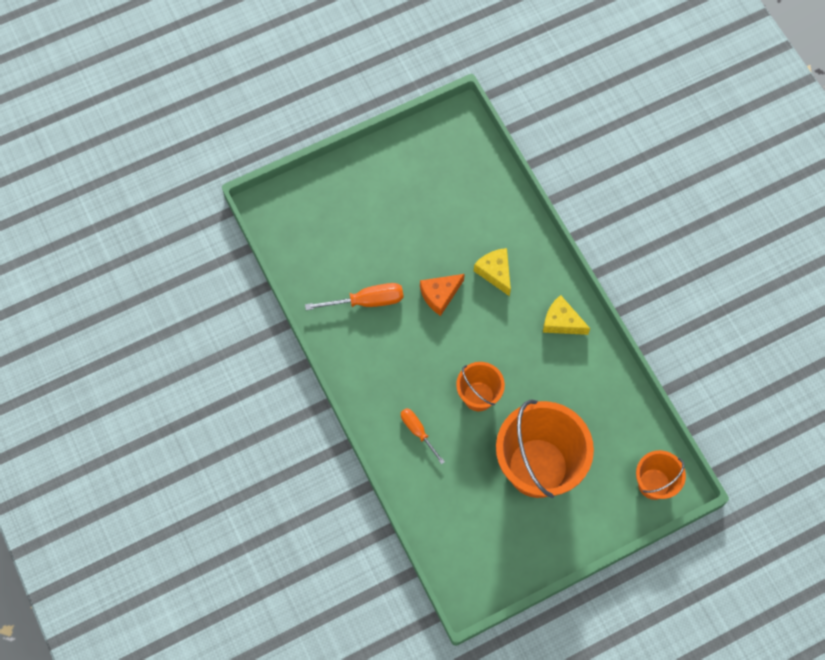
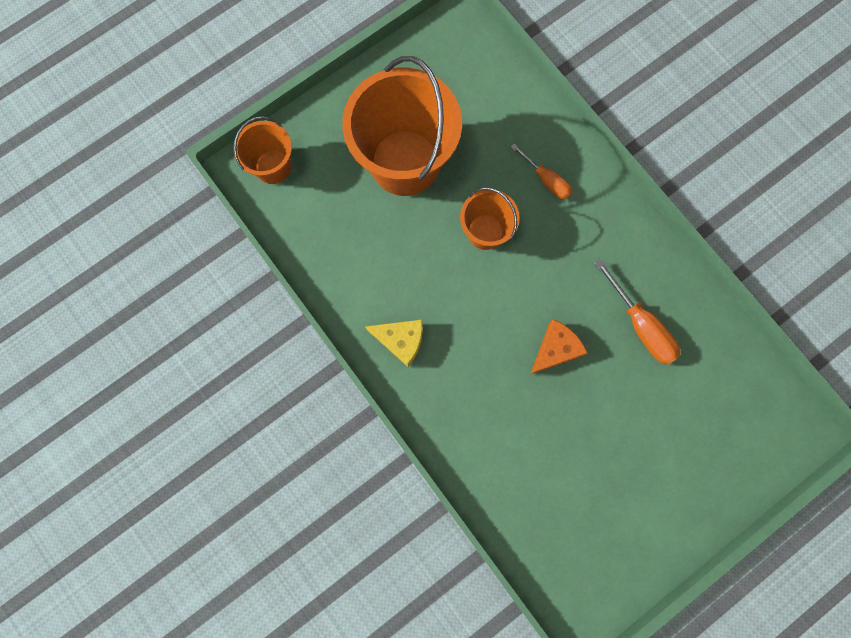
camera: 170 degrees right, 10 degrees up
orange screwdriver [305,283,404,310] -> orange screwdriver turned 105 degrees counterclockwise [595,259,680,365]
yellow cheese [474,248,511,296] -> none

